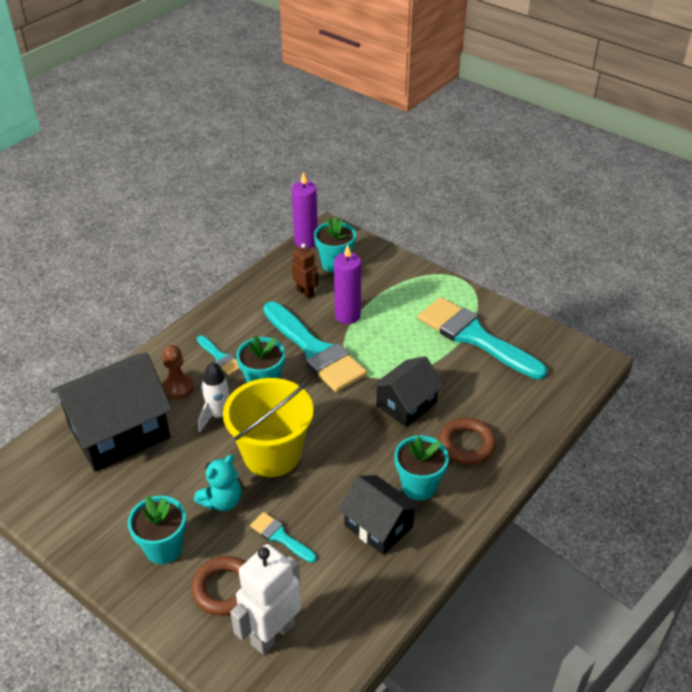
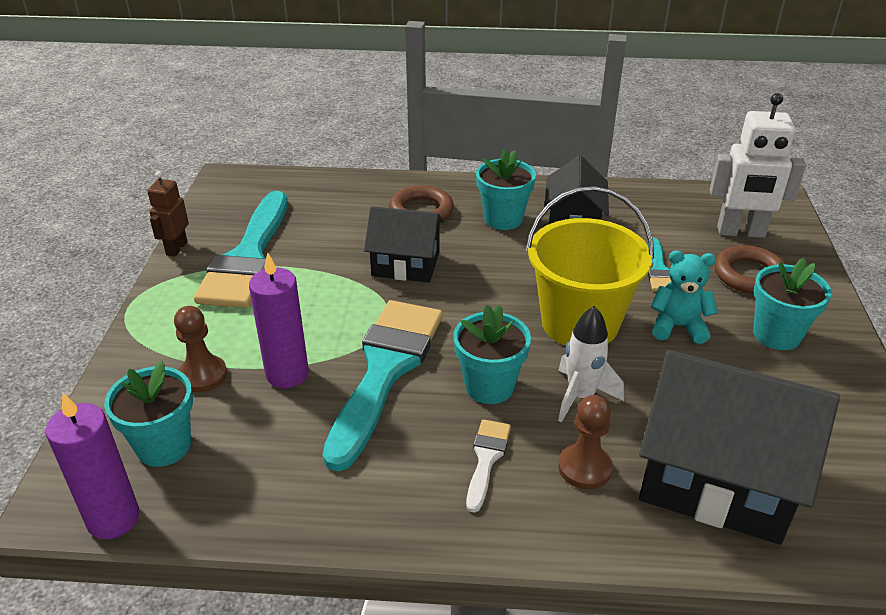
camera: 125 degrees left, 5 degrees down
turquoise brush [197,335,240,375] -> white brush [466,419,511,513]
brown robot [292,243,319,299] -> brown robot moved to [147,171,189,257]
none -> brown pawn [174,306,227,393]

